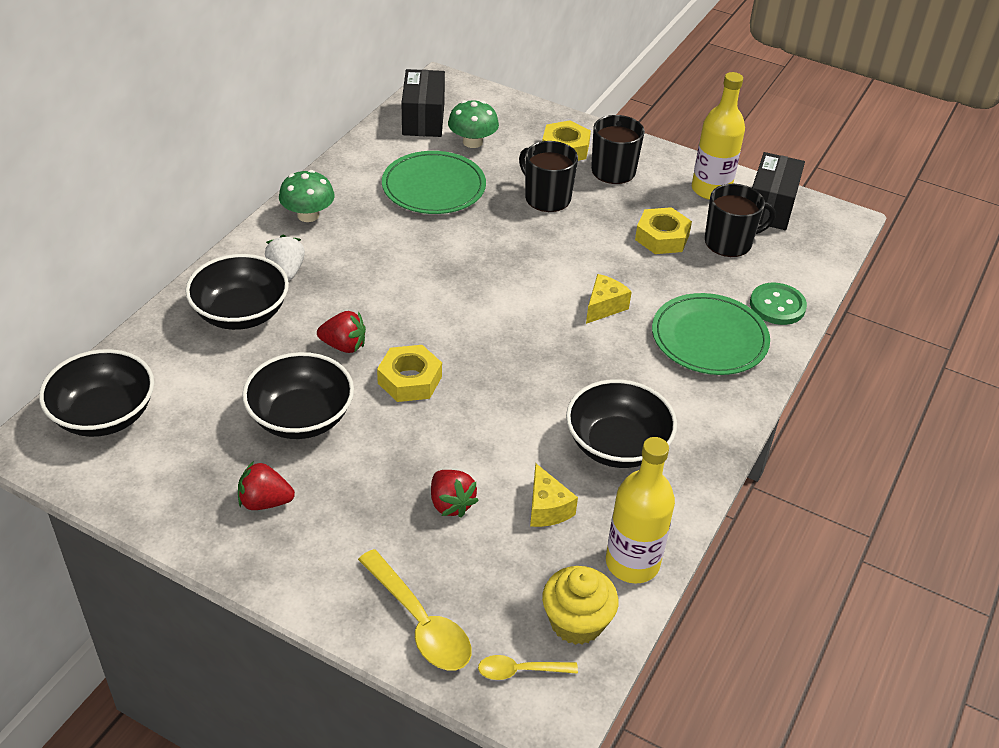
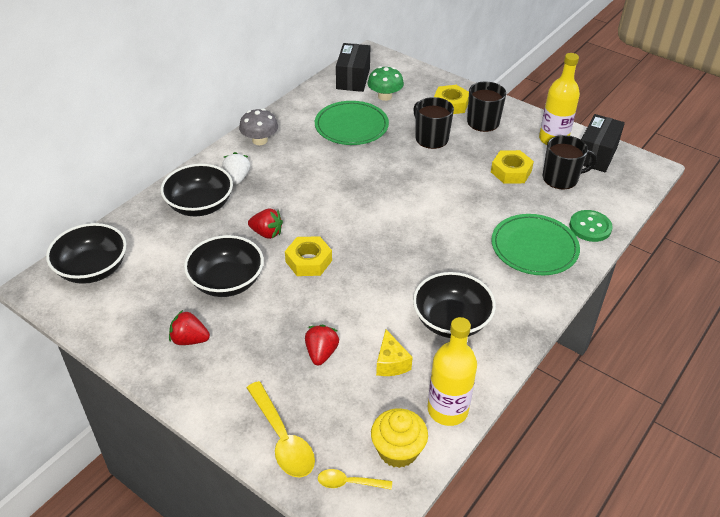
camera: 10 degrees right, 0 degrees up
green mushroom [279,170,335,222] -> grey mushroom [239,108,278,145]
red strawberry [431,470,479,518] -> red strawberry turned 150 degrees counterclockwise [305,325,339,365]
yellow cheese [586,274,632,324] -> none

